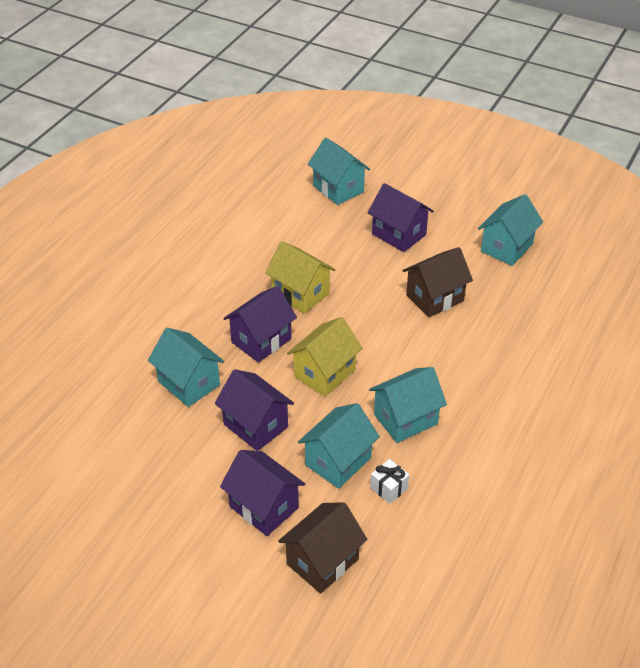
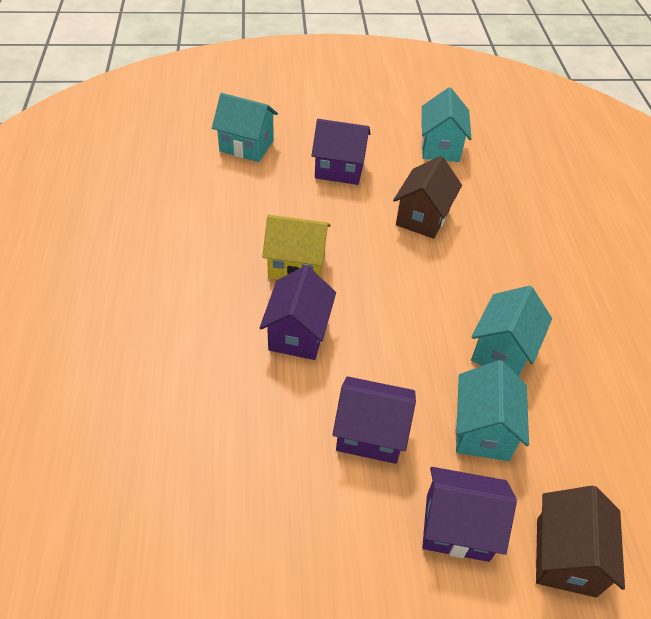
camera: 35 degrees left, 5 degrees up
turquoise house [148,328,224,407] -> none
yellow house [287,317,363,397] -> none
white gift [370,459,409,504] -> none

